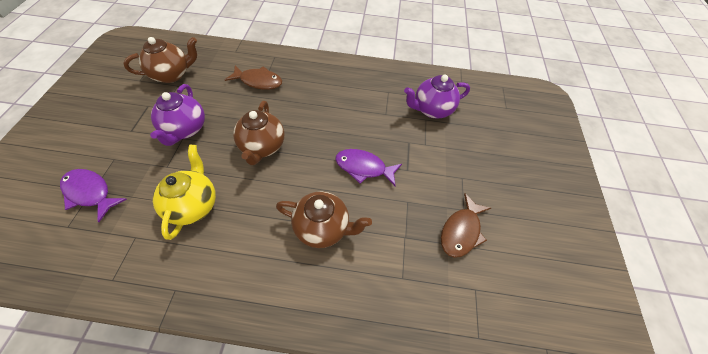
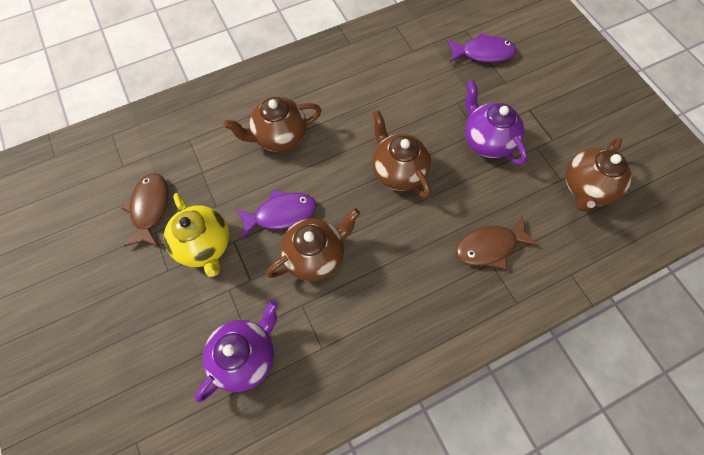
camera: 150 degrees right, 10 degrees up
yellow teapot [153,145,216,240] -> yellow teapot moved to [164,193,230,277]
none -> brown teapot [266,208,360,281]

